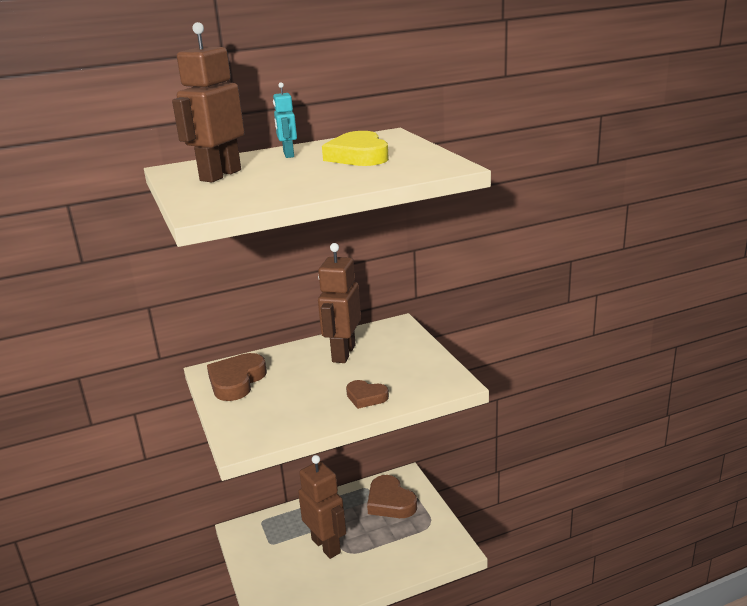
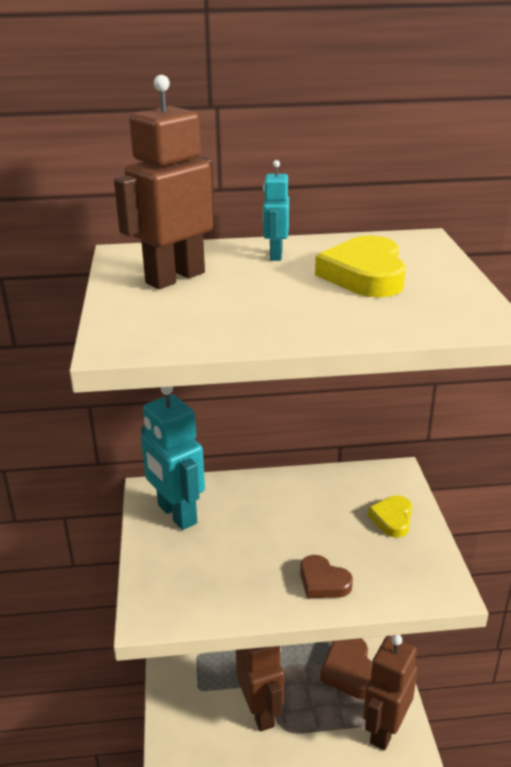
camera: 15 degrees right, 5 degrees up
brown heart [207,353,267,401] -> turquoise robot [141,387,205,530]
brown robot [318,243,361,363] -> brown robot moved to [363,635,418,750]
none -> yellow heart [368,495,412,538]

